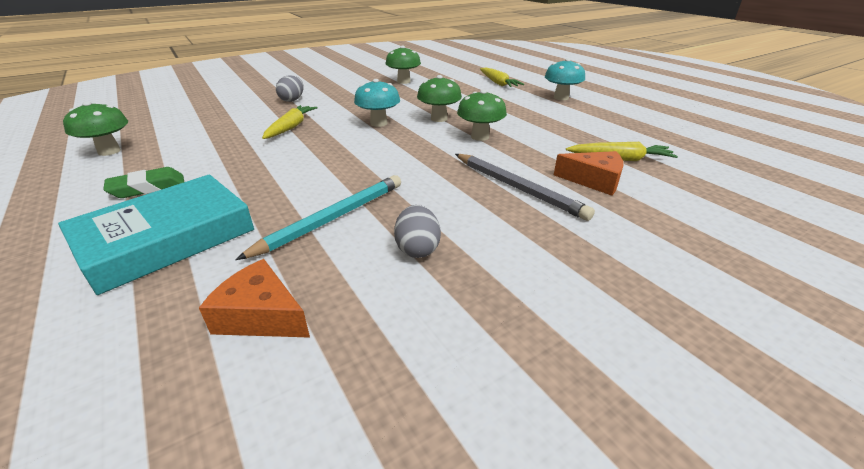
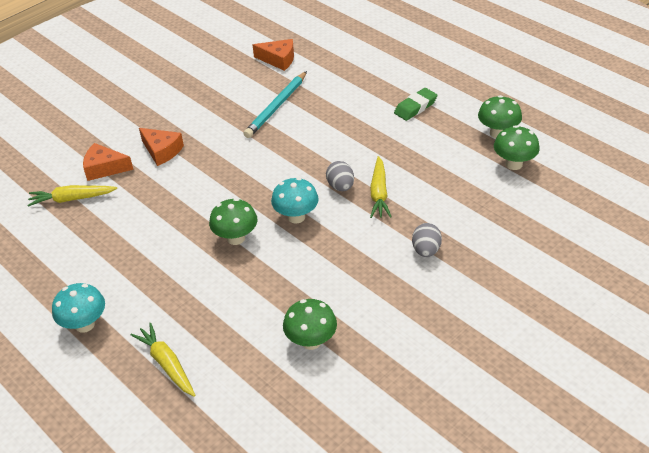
camera: 170 degrees right, 10 degrees up
turquoise book [58,174,254,295] -> none
grey egg [394,205,441,258] -> grey egg moved to [326,161,354,191]
grey pencil [455,154,595,221] -> orange cheese [139,128,184,166]
green mushroom [457,90,507,141] -> green mushroom moved to [494,125,540,170]

